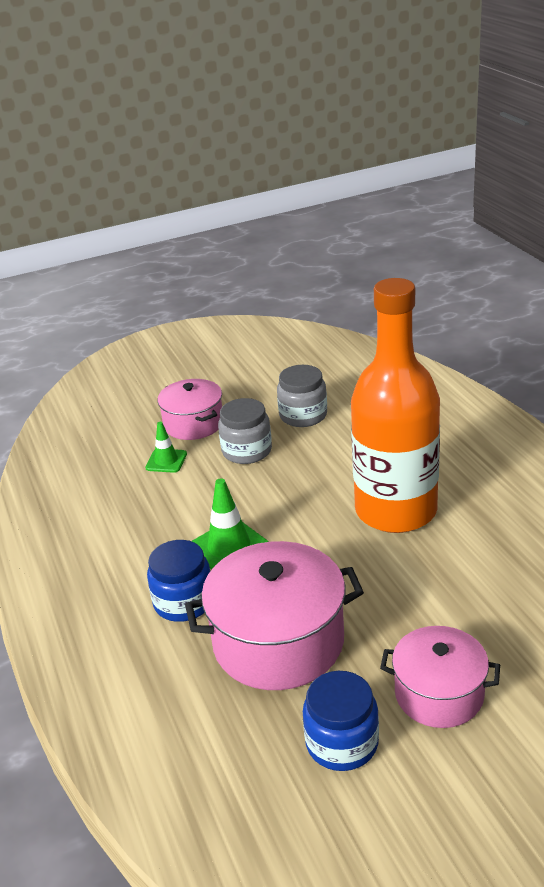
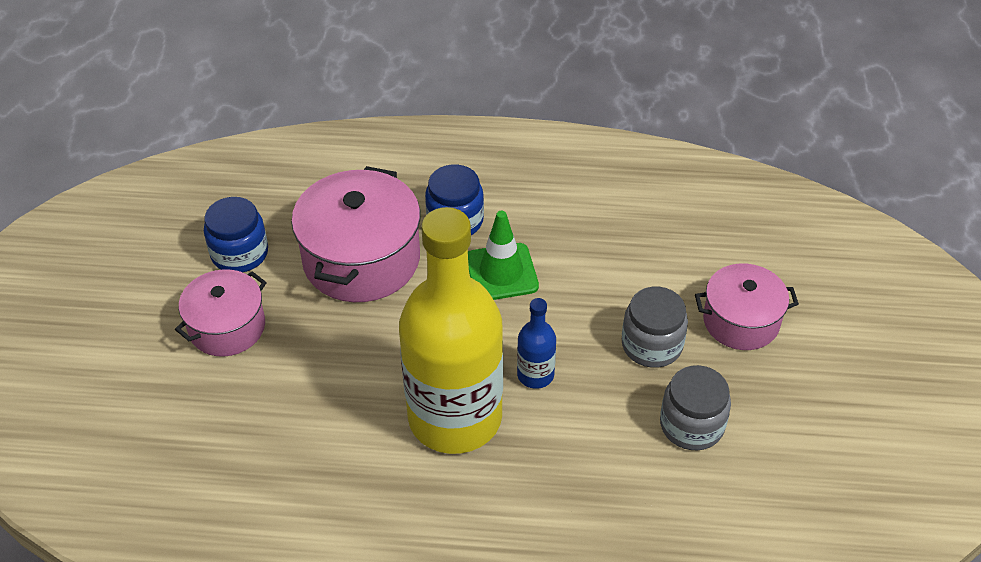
camera: 115 degrees right, 15 degrees up
green traffic cone [145,422,187,473] -> none
orange bottle [351,278,440,533] -> yellow bottle [399,207,503,454]
none -> blue bottle [517,298,556,389]

